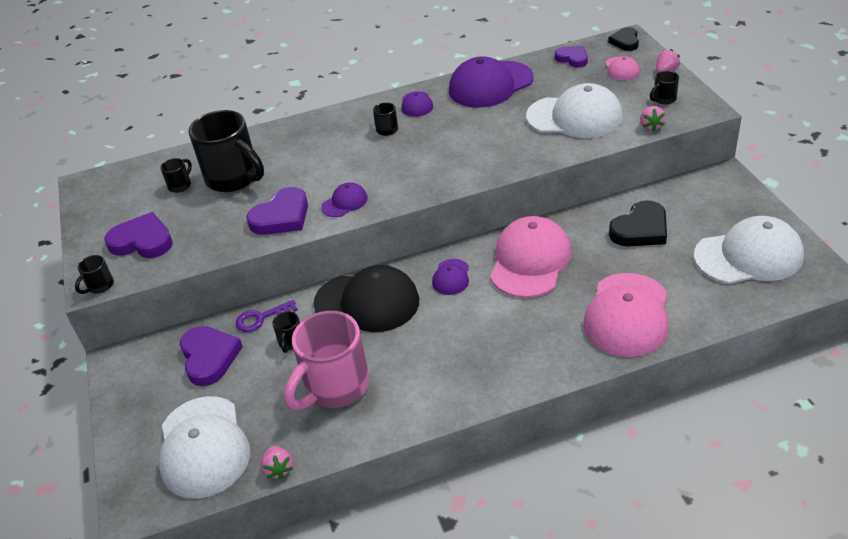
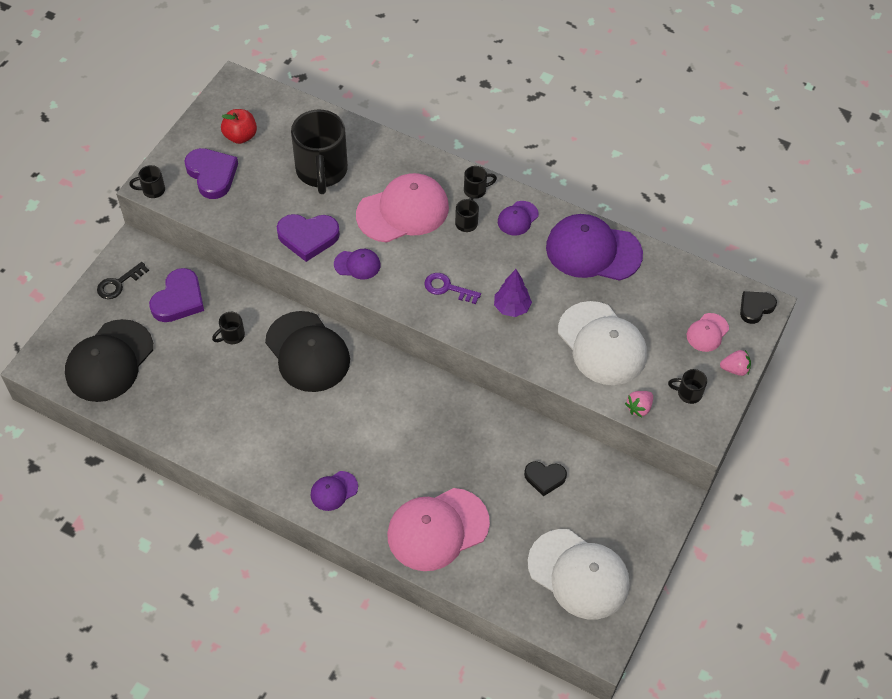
camera: 40 degrees right, 15 degrees up
white cap [158,396,250,499] -> black cap [65,319,153,402]
black mug [160,158,192,193] -> black mug moved to [464,166,497,199]
purple key [235,300,297,332] -> purple key moved to [424,273,481,304]
pink strawberry [261,446,293,479] -> none
pink mug [284,311,370,410] -> none
purple cap [432,259,469,295] -> purple cap moved to [311,471,358,511]
pink cap [490,216,572,298] -> pink cap moved to [356,173,449,243]
purple heart [555,46,588,67] -> none
black heart [609,200,667,246] -> black heart [524,461,567,496], size x0.64
none -> black key [97,262,149,299]
none -> red apple [221,109,257,144]
none -> purple tree [494,269,532,317]

